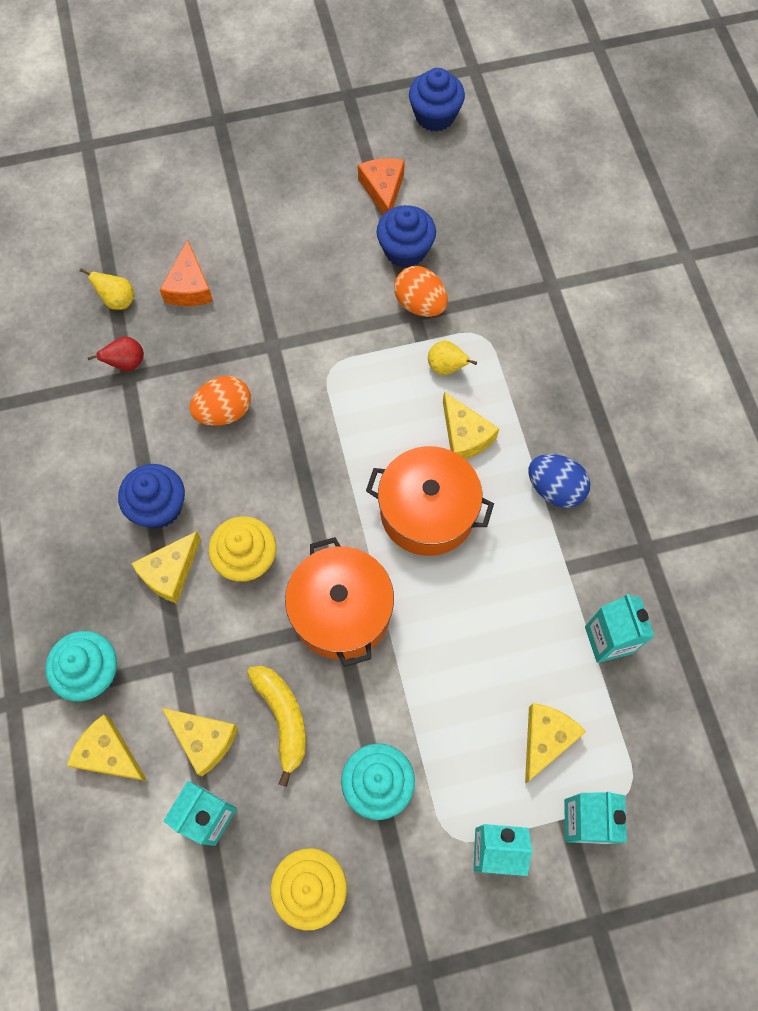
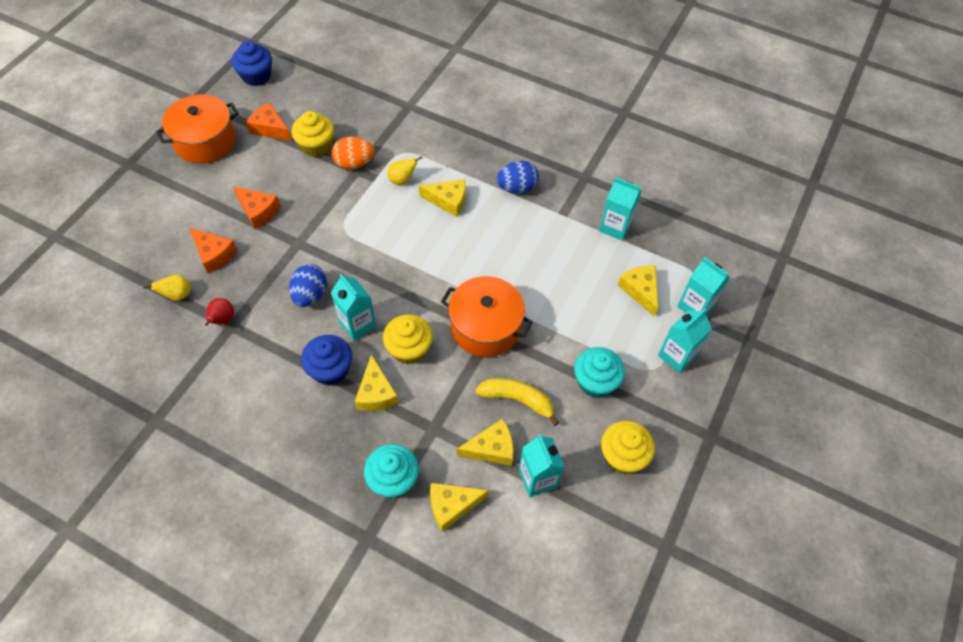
camera: 50 degrees left, 10 degrees down
orange egg [189,376,251,426] -> blue egg [289,264,327,307]
orange pot [366,446,494,556] -> orange pot moved to [156,95,239,164]
blue cupcake [376,205,436,268] -> yellow cupcake [291,111,334,157]
none -> orange cheese [233,186,280,229]
none -> turquoise carton [331,274,376,341]

